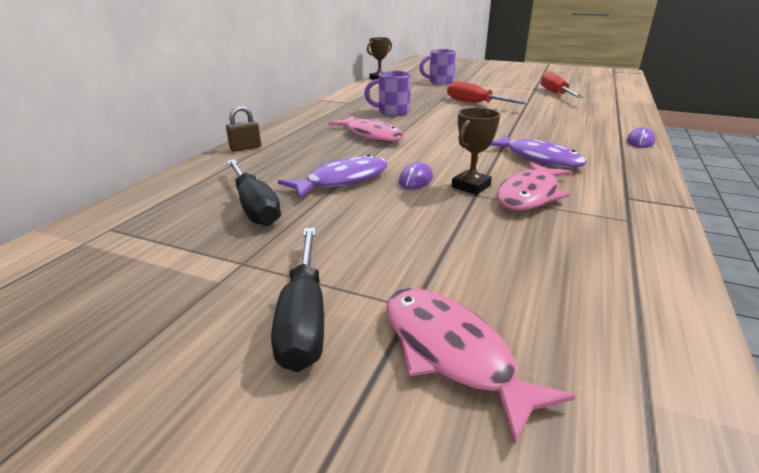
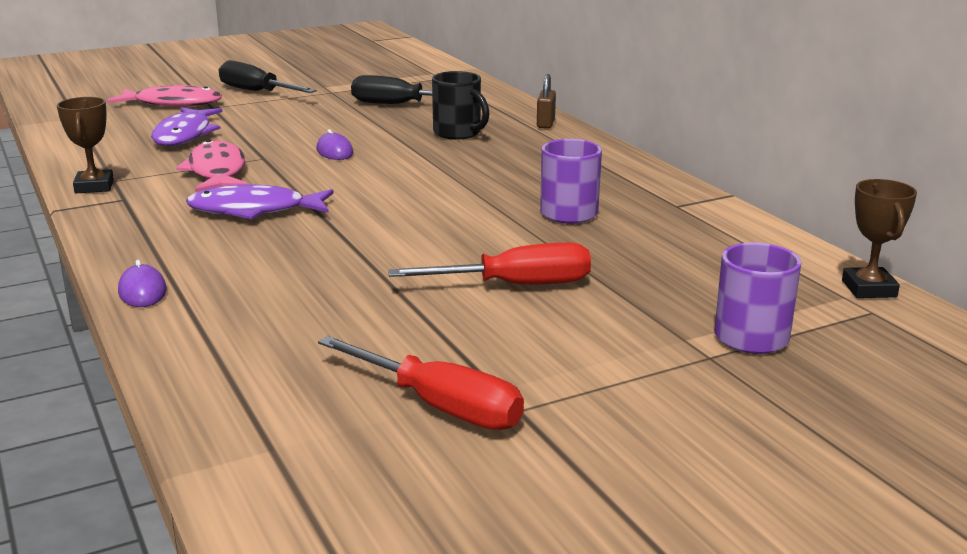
camera: 130 degrees right, 5 degrees down
purple fish [278,154,388,199] -> purple fish moved to [151,107,222,146]
pink fish [328,116,404,142] -> none
brown trophy [452,108,500,195] -> brown trophy moved to [57,97,114,193]
none -> black mug [432,71,490,139]

